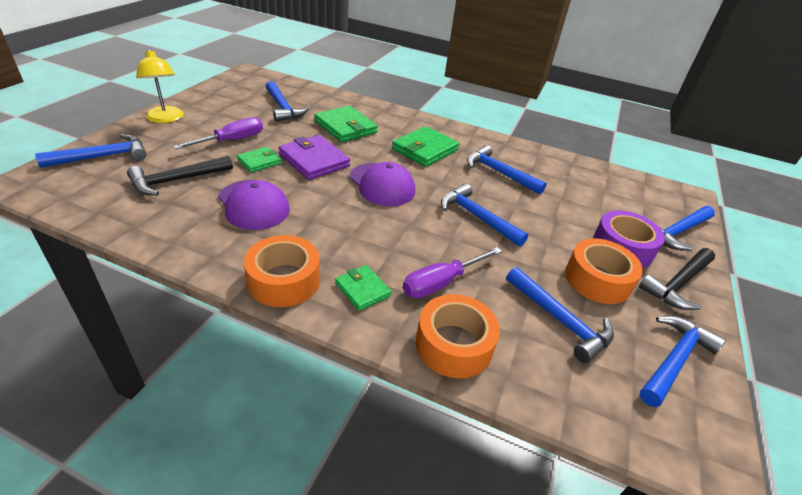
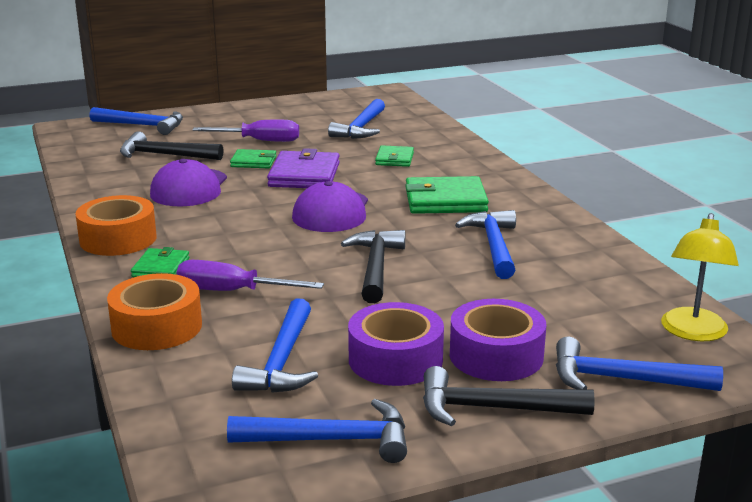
camera: 50 degrees right, 15 degrees down
yellow lamp [136,48,184,123] -> yellow lamp moved to [661,213,739,341]
green wallet [314,106,378,142] -> green wallet [375,146,414,167], size x0.58
blue hammer [441,183,528,246] -> black hammer [341,230,405,303]
orange tape [565,238,643,304] -> purple tape [348,302,444,386]

